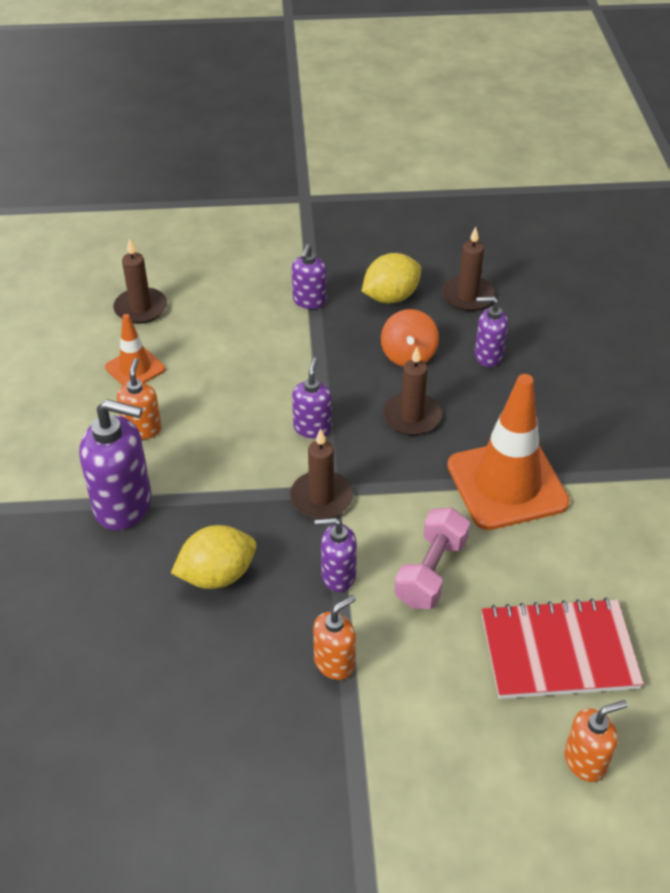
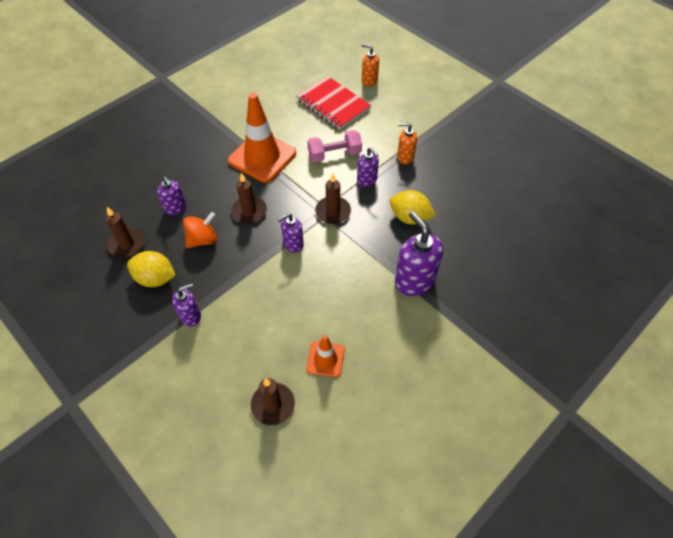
camera: 130 degrees left, 10 degrees up
orange soap dispenser [117,358,162,439] -> none

